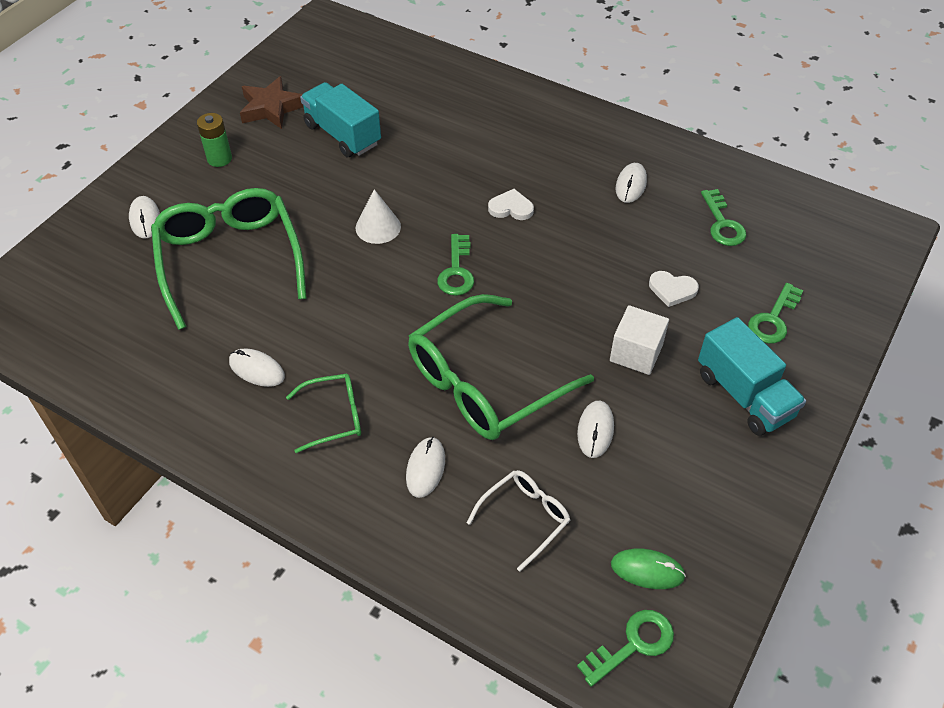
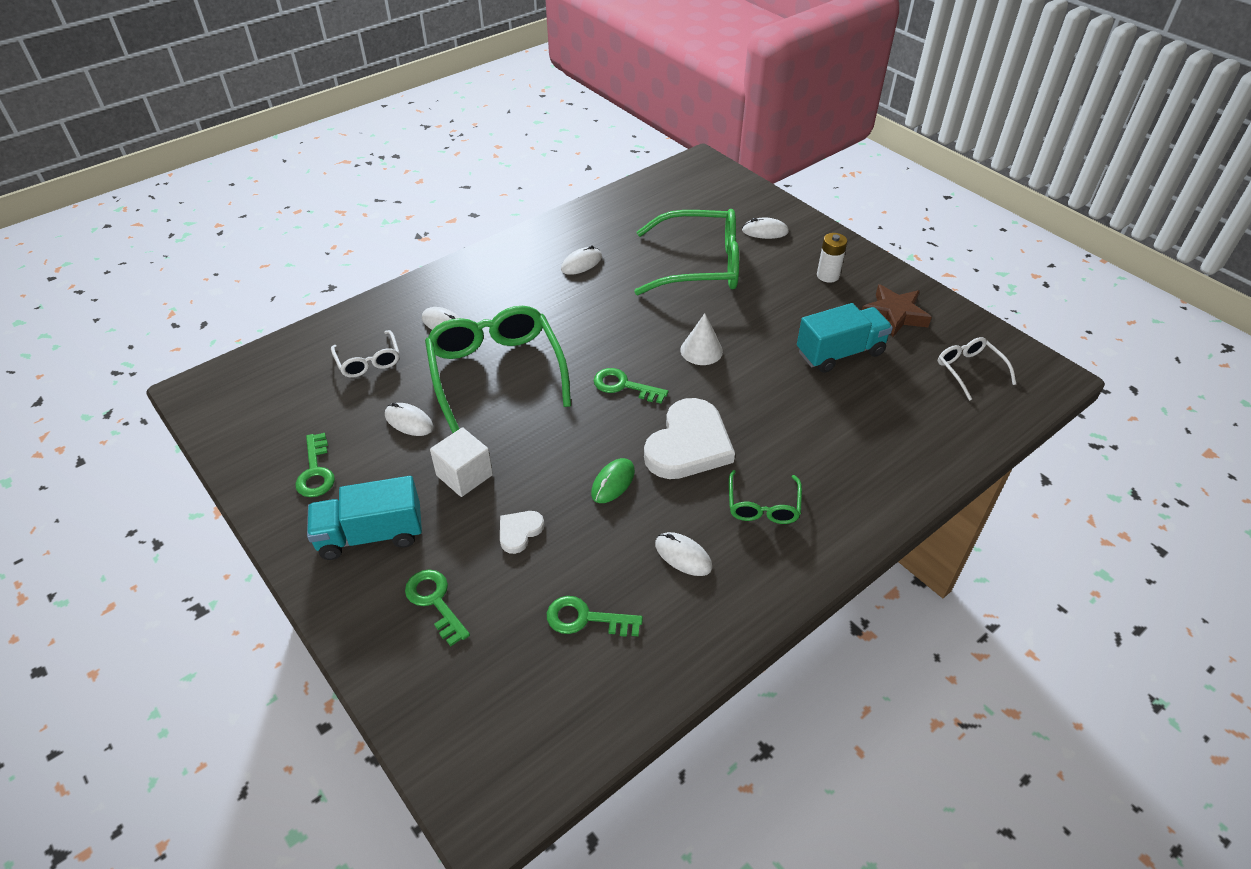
camera: 110 degrees right, 5 degrees down
green battery [197,113,232,167] -> white battery [817,233,847,283]
green glasses [286,374,361,453] -> green glasses moved to [729,470,802,524]
white heart [488,189,534,220] -> white heart [644,398,735,479], size x2.13
green key [577,610,674,687] -> green key moved to [295,433,335,497]
green mouse [611,548,686,589] -> green mouse moved to [591,458,635,503]
none -> white glasses [938,337,1016,401]

